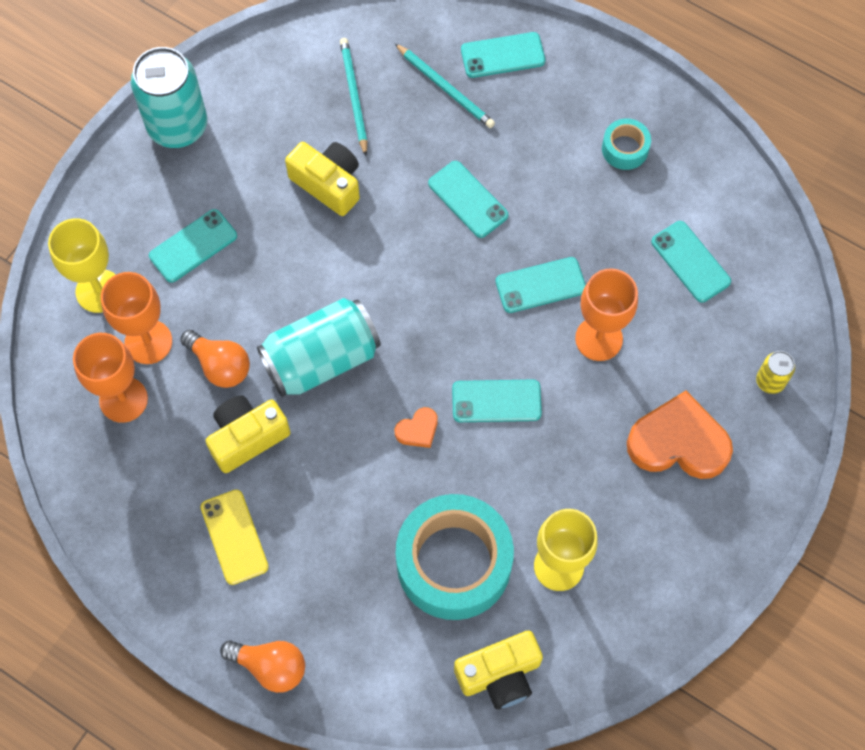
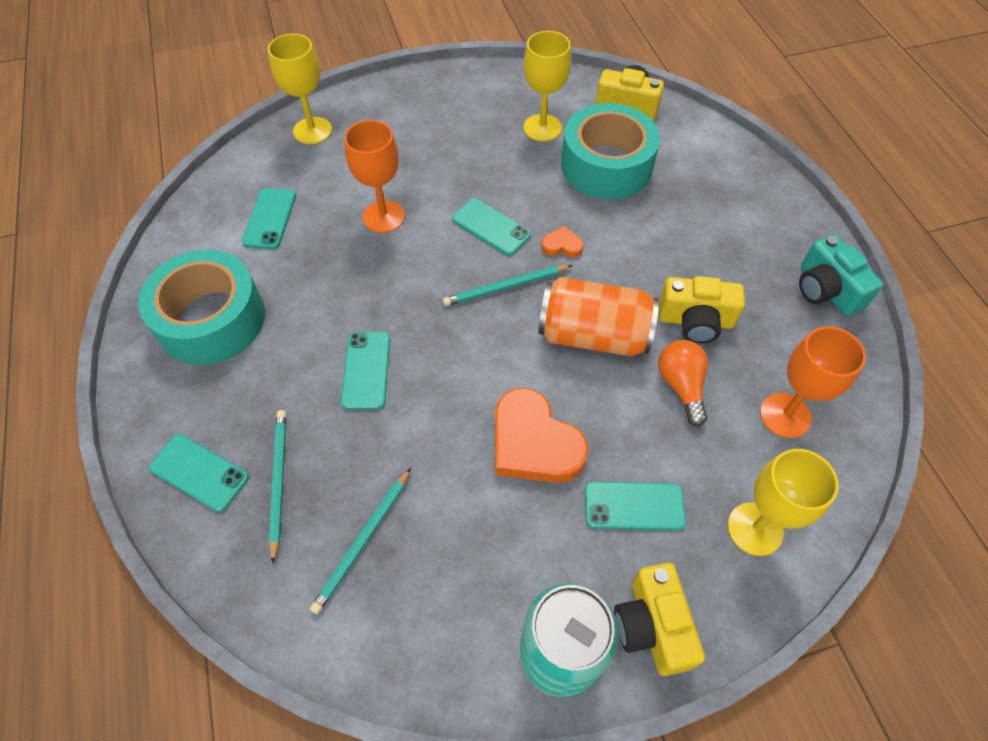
camera: 140 degrees left, 10 degrees down
orange goblet [101,272,172,364] -> none
yellow phone [201,490,269,585] -> none
orange light bulb [220,640,305,693] -> none
turquoise can [257,298,381,397] -> orange can [538,277,659,356]
yellow camera [285,142,360,216] -> yellow camera moved to [614,563,705,676]
turquoise phone [495,257,586,313] -> none
turquoise tape [602,119,651,170] -> turquoise tape [138,249,265,365], size x2.21
orange heart [627,391,733,479] -> orange heart moved to [495,388,589,483]
yellow can [756,351,795,394] -> yellow goblet [268,33,332,144]
none -> turquoise pencil [443,265,573,306]
none -> turquoise camera [799,234,883,316]

